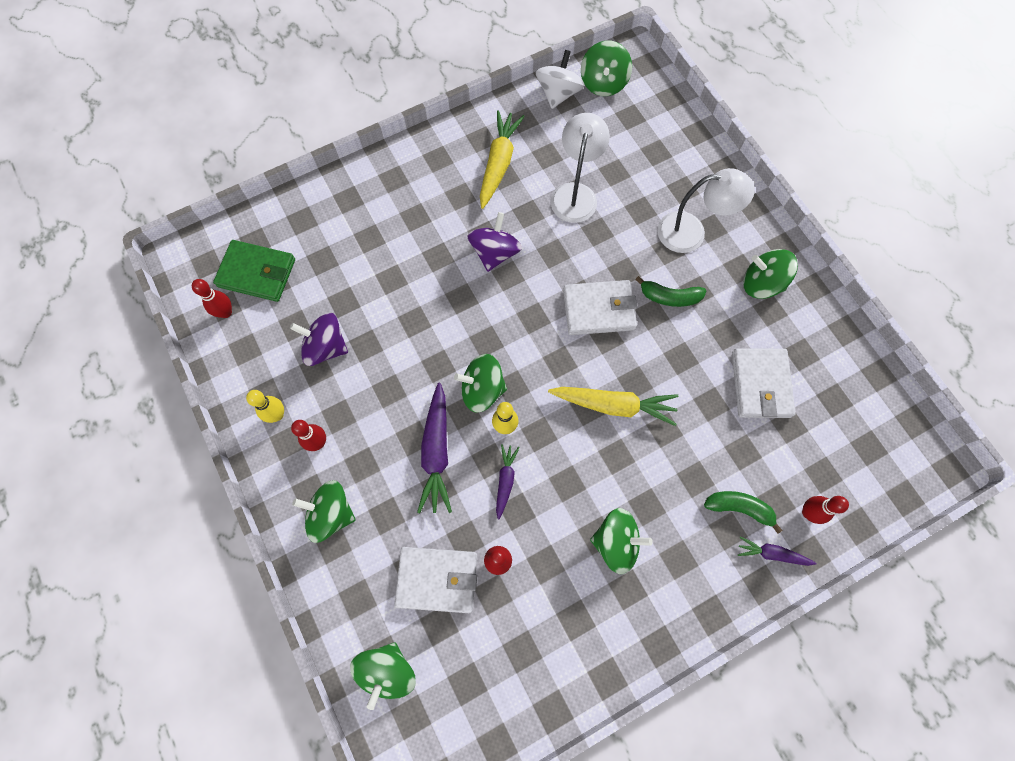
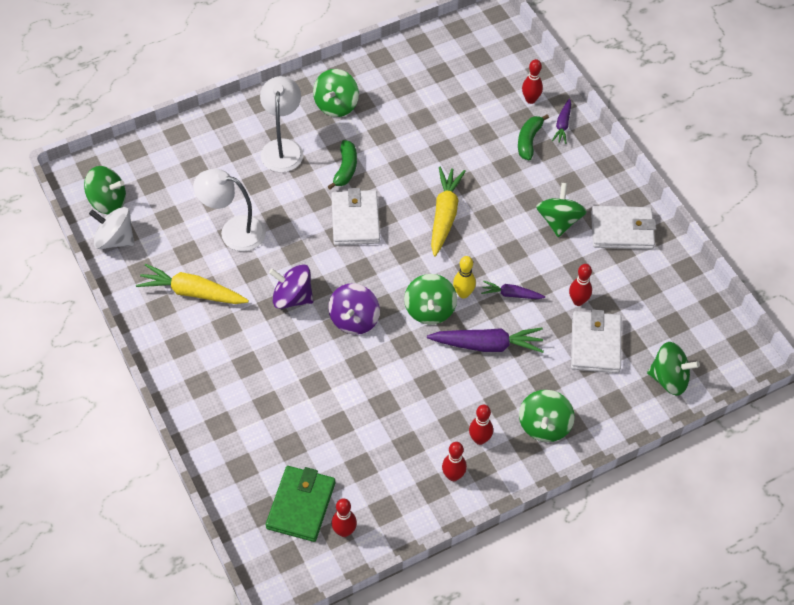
camera: 90 degrees left, 15 degrees down
yellow bowling pin [246,390,284,423] -> red bowling pin [442,442,467,481]
purple spinning top [290,313,348,366] -> purple spinning top moved to [328,283,380,335]
white wallet [732,348,796,418] -> white wallet moved to [591,206,656,249]

